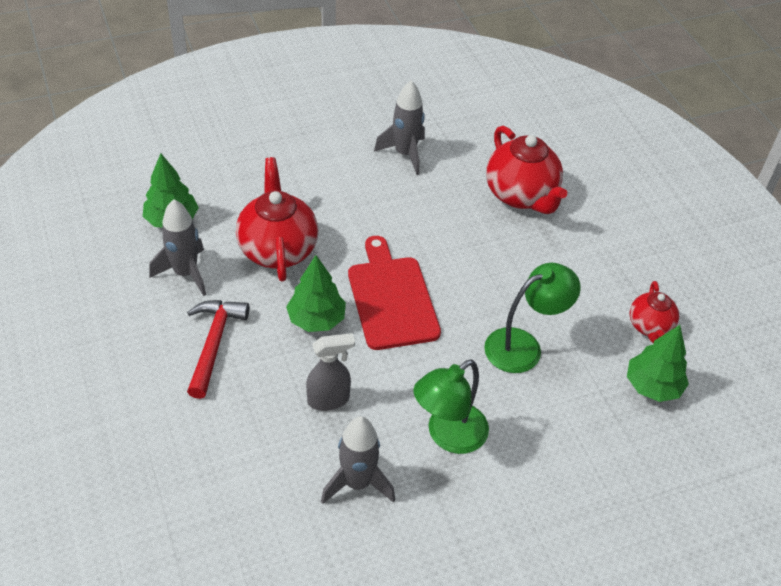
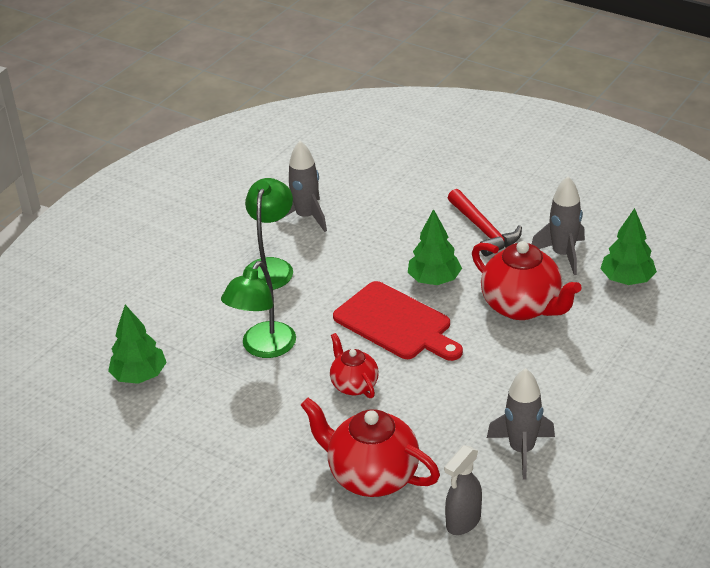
camera: 150 degrees right, 10 degrees down
grey spray bottle [306,333,355,411] -> grey spray bottle moved to [444,445,482,535]
red teapot [629,281,679,343] -> red teapot moved to [330,333,379,398]

